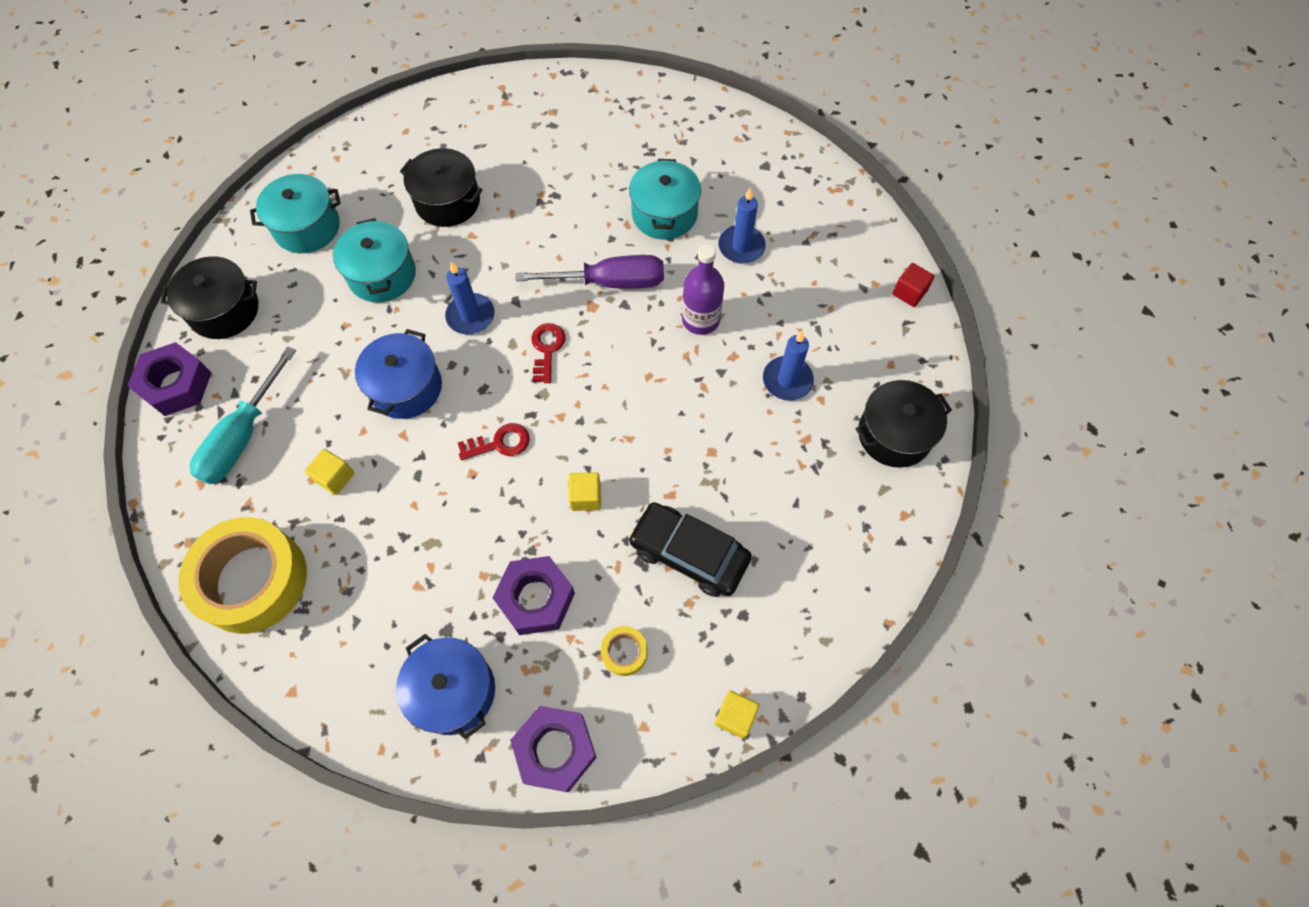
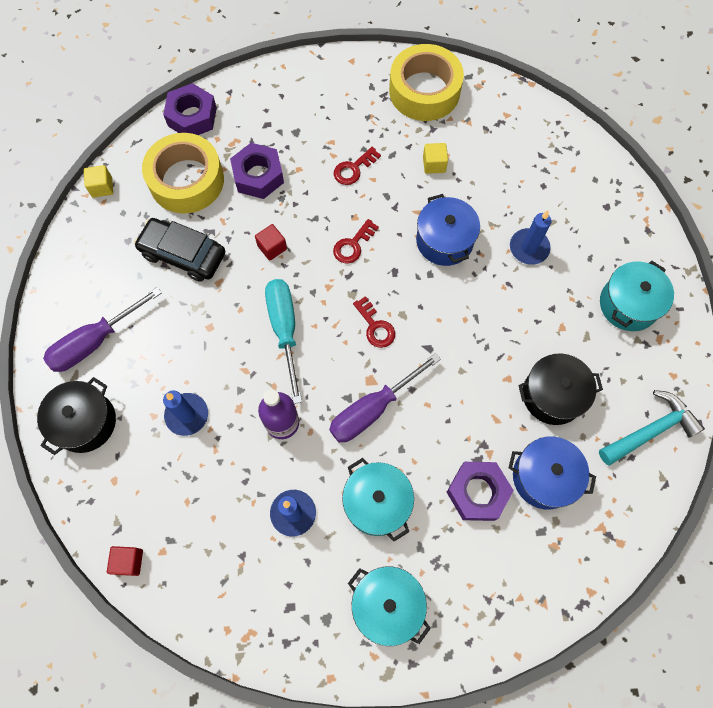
camera: 145 degrees right, 5 degrees up
purple nut [127,342,212,416] -> purple nut moved to [447,462,514,521]
black pot [161,256,258,339] -> none
turquoise screwdriver [190,346,296,484] -> turquoise screwdriver moved to [265,279,302,404]
turquoise pot [333,218,416,302] -> turquoise pot moved to [348,566,431,646]
blue pot [396,634,495,740] -> blue pot moved to [508,437,596,509]
blue candle [445,262,494,335] -> blue candle moved to [510,210,552,265]
yellow cube [569,472,601,511] -> red cube [255,224,287,261]
yellow tape [601,626,648,676] -> yellow tape [142,133,224,214], size x2.40
black car [628,502,752,597] -> black car turned 150 degrees counterclockwise [134,218,225,282]
none -> purple screwdriver [43,287,162,372]
none -> red key [334,147,381,185]
none -> turquoise hammer [599,390,705,466]

